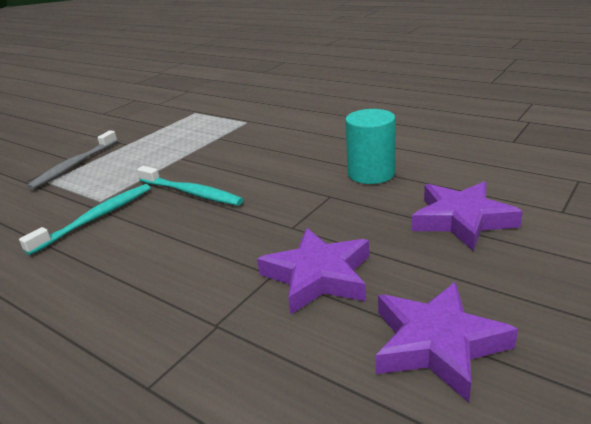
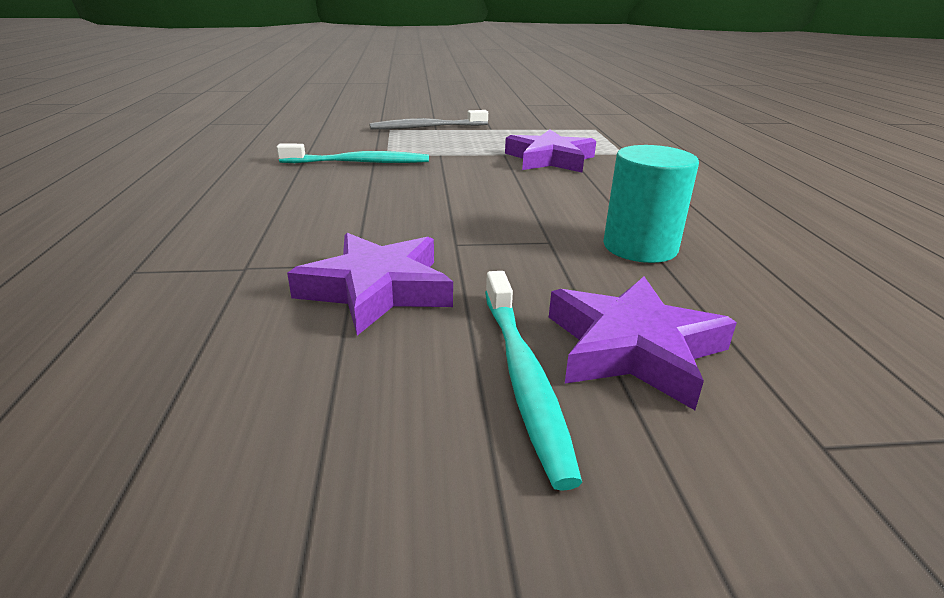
camera: 45 degrees right, 0 degrees up
turquoise toothbrush [137,166,244,206] -> turquoise toothbrush moved to [485,271,582,491]
purple star [375,282,518,402] -> purple star moved to [505,130,596,172]

